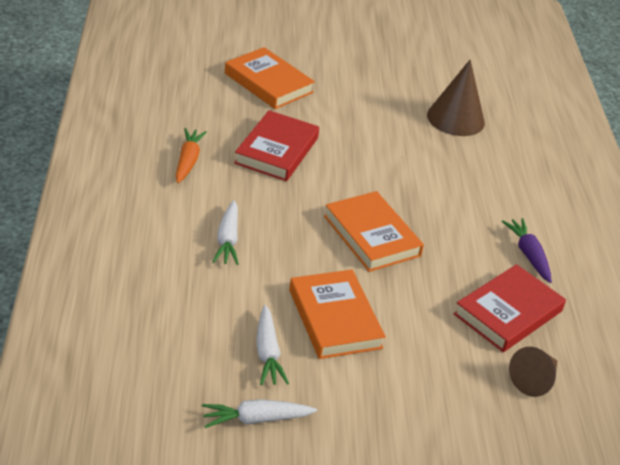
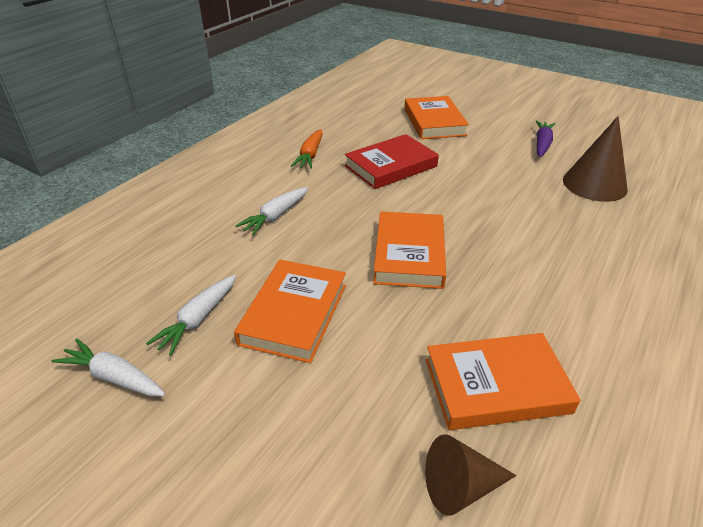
camera: 40 degrees right, 0 degrees up
orange carrot [176,128,207,183] -> orange carrot turned 150 degrees clockwise [291,129,323,169]
red book [454,264,566,352] -> orange book [426,333,580,430]
purple carrot [502,218,552,283] -> purple carrot moved to [536,120,556,157]

